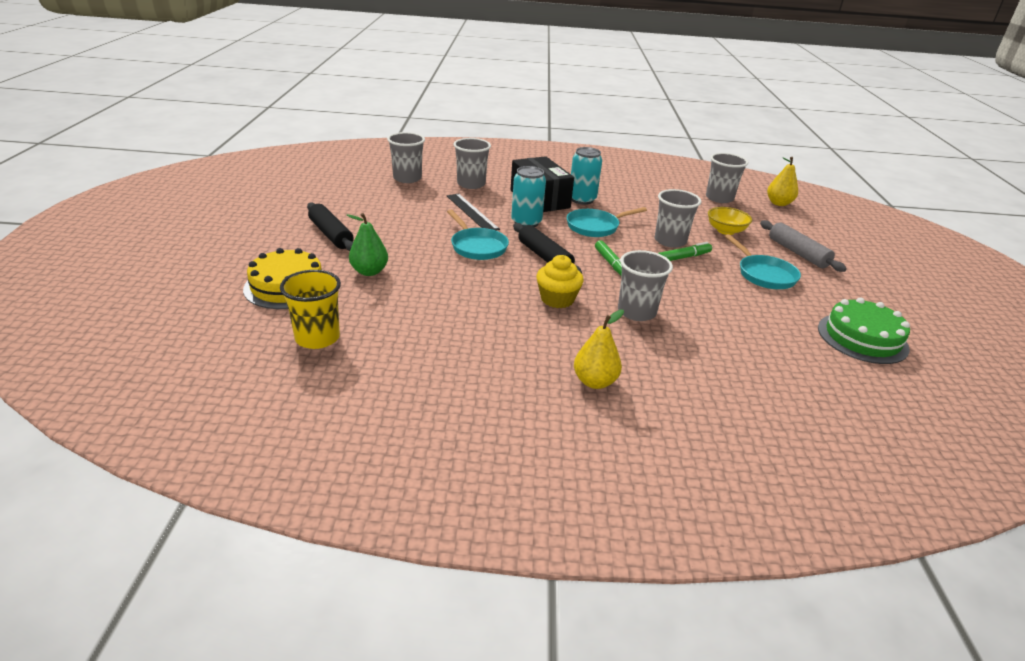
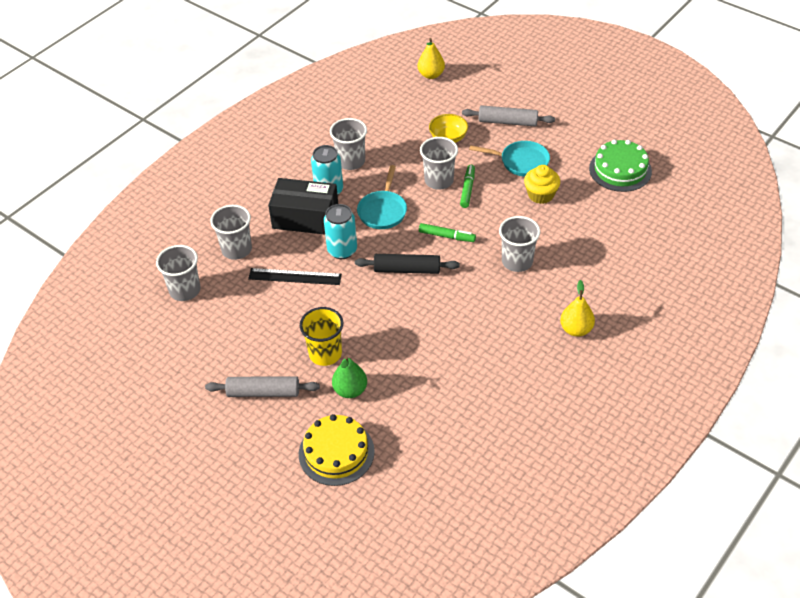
camera: 50 degrees left, 15 degrees up
yellow cup [280,270,341,349] -> yellow cup moved to [300,307,343,366]
black rolling pin [307,203,354,251] -> grey rolling pin [205,376,320,397]
turquoise pan [447,210,509,260] -> none
yellow cupcake [536,255,583,308] -> yellow cupcake moved to [524,165,560,204]
grey cup [706,153,748,203] -> grey cup moved to [330,118,367,170]

